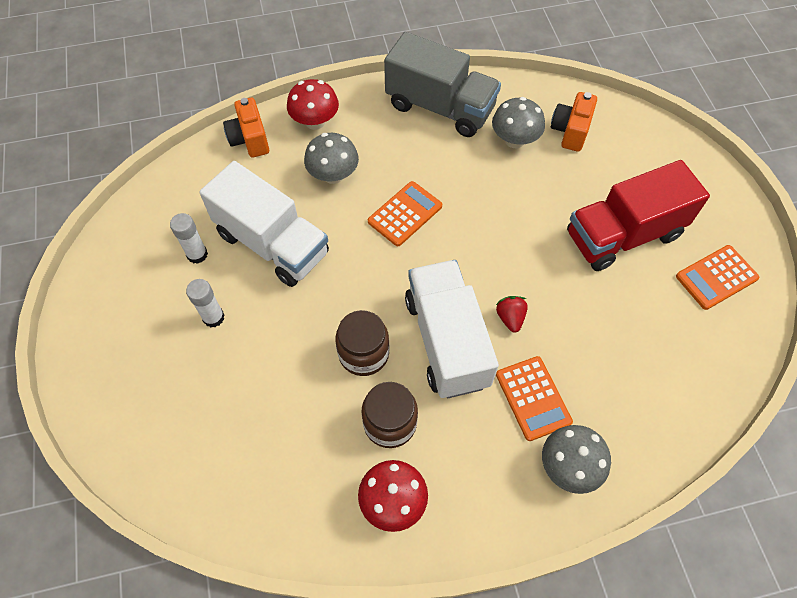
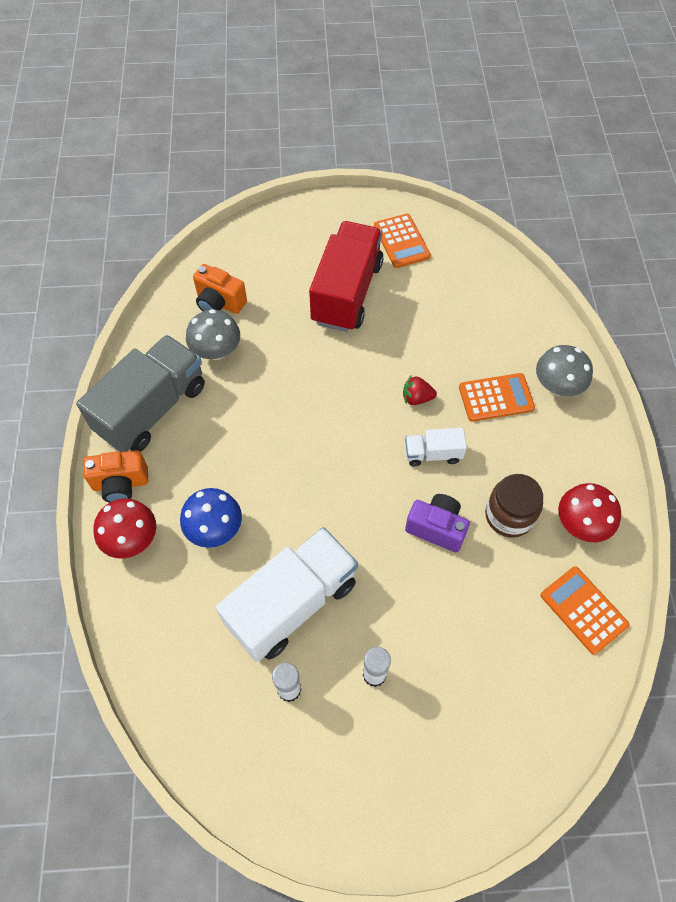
camera: 80 degrees left, 0 degrees up
orange camera [223,98,269,158] -> orange camera moved to [83,450,148,503]
grey mushroom [304,133,359,184] -> blue mushroom [180,488,242,548]
brown jar [335,310,390,376] -> purple camera [405,494,470,552]
orange calculator [368,181,442,246] -> orange calculator moved to [541,566,629,655]
white truck [405,260,499,398] -> white truck [405,428,467,467], size x0.47
red truck [567,160,710,271] -> red truck turned 150 degrees counterclockwise [309,221,383,332]

